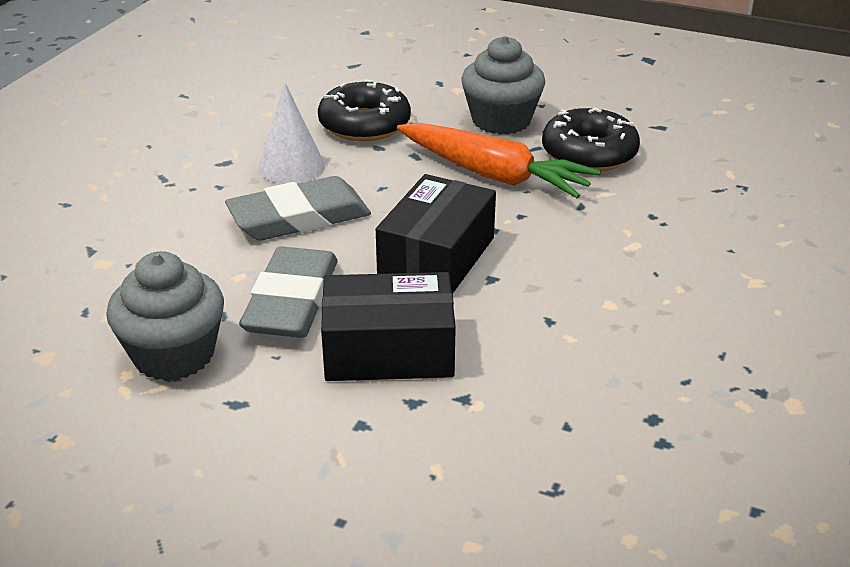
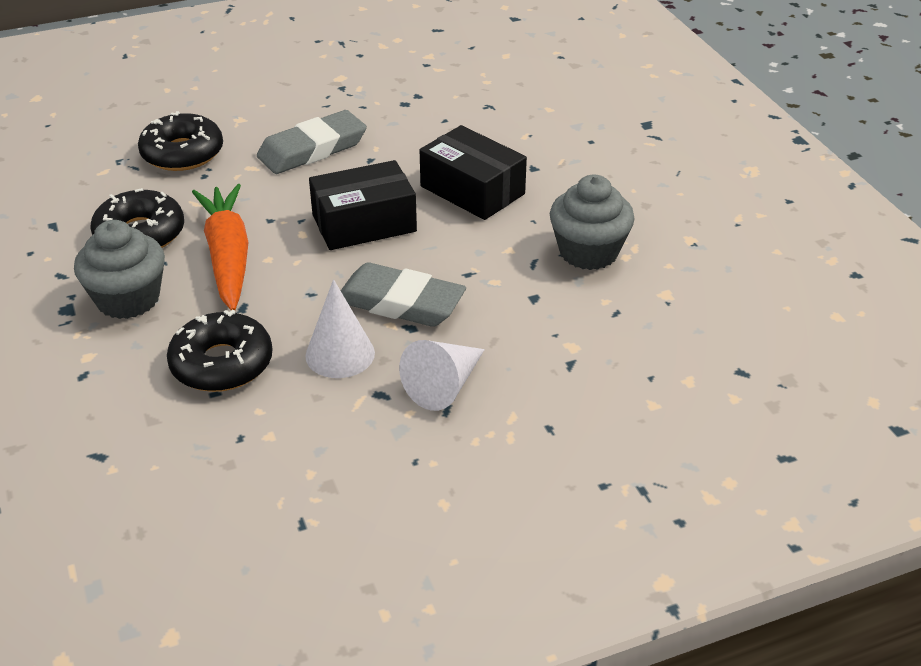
camera: 135 degrees left, 5 degrees up
grey eraser [239,246,338,338] -> grey eraser moved to [257,110,367,174]
none -> black donut [138,111,223,171]
none -> white cone [399,340,485,411]

